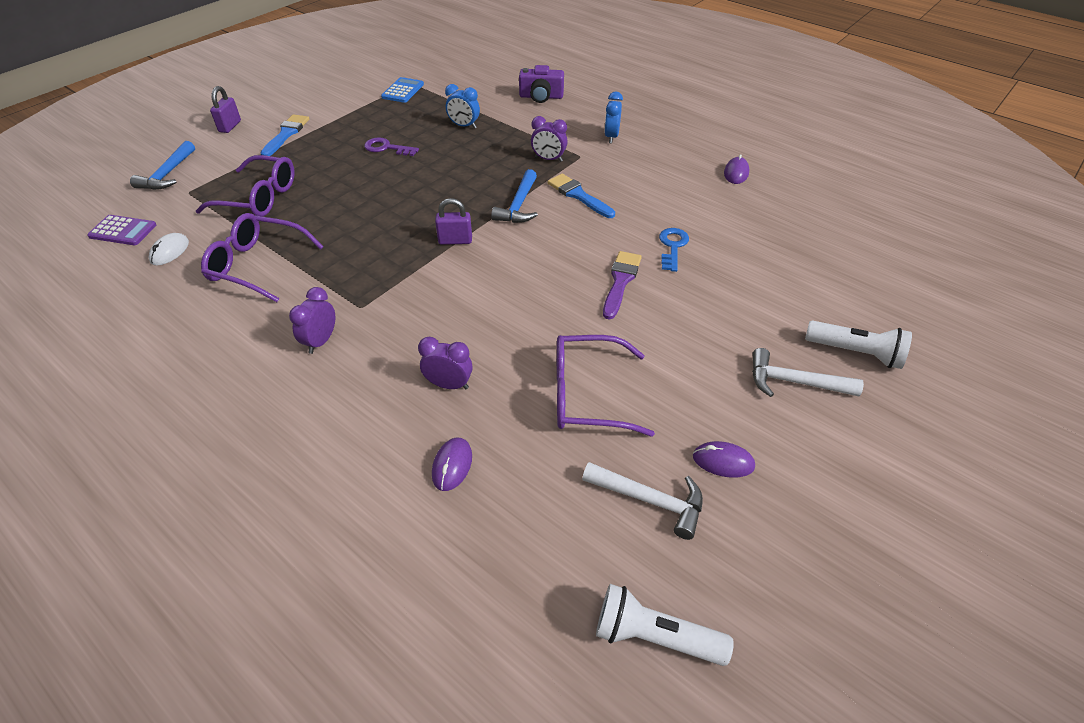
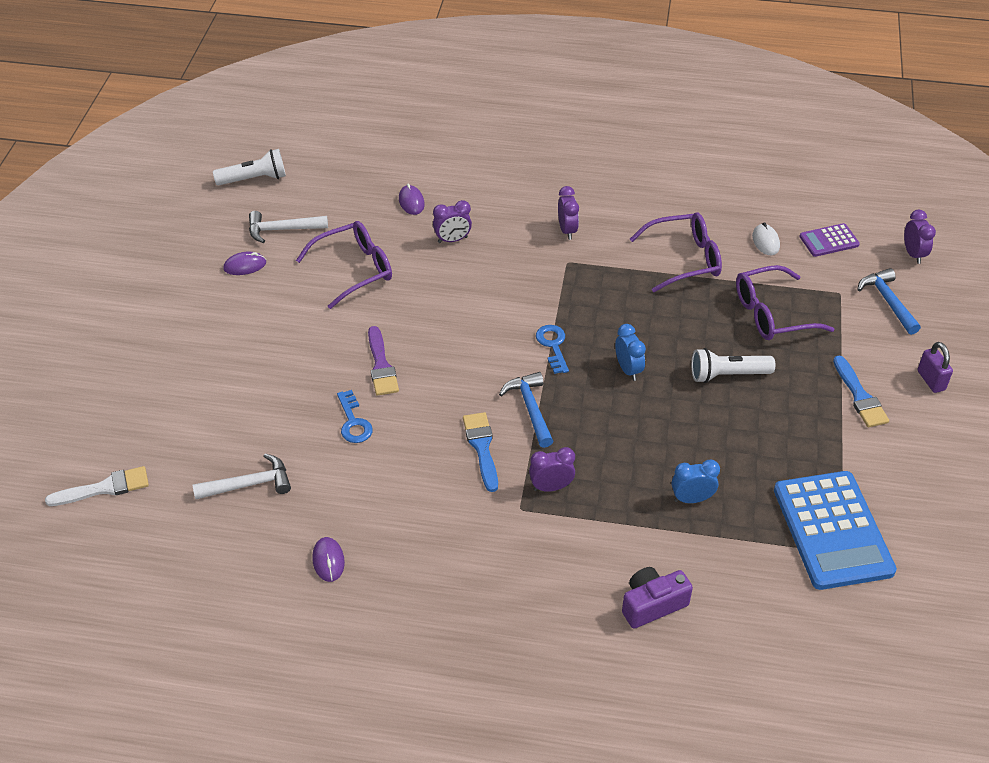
camera: 150 degrees right, 0 degrees up
purple key [364,137,419,156] -> none
blue calculator [381,77,424,103] -> blue calculator [774,471,897,590], size x2.06
purple padlock [435,198,472,245] -> blue key [536,325,569,374]
blue brush [548,173,615,218] -> blue brush turned 120 degrees counterclockwise [463,412,498,492]
blue clock [604,91,623,143] -> blue clock moved to [615,324,646,381]
white hammer [752,348,864,397] -> white hammer moved to [192,453,291,499]
white flashlight [805,320,912,369] -> white flashlight moved to [691,348,775,383]
none -> white brush [45,466,149,506]
none -> purple clock [904,210,936,264]

